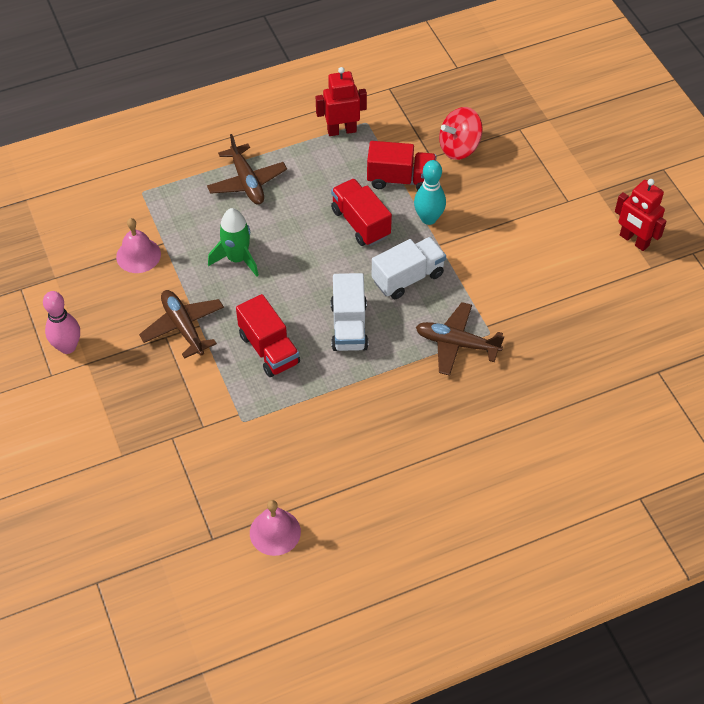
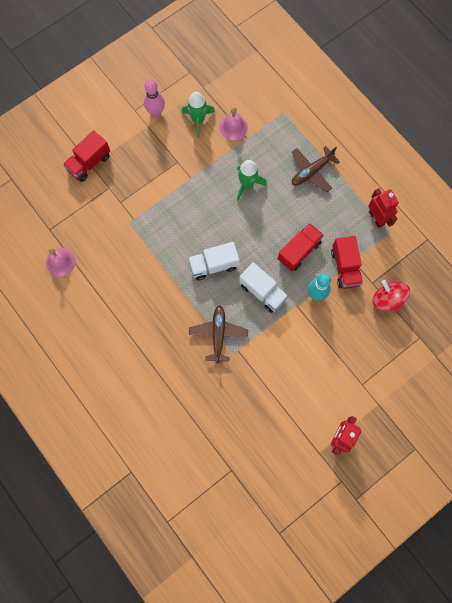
camera: 75 degrees right, 20 degrees up
brown plane [139,290,224,359] -> none
red truck [236,294,300,377] -> red truck moved to [63,130,110,182]
none -> green rocket [182,92,215,138]

